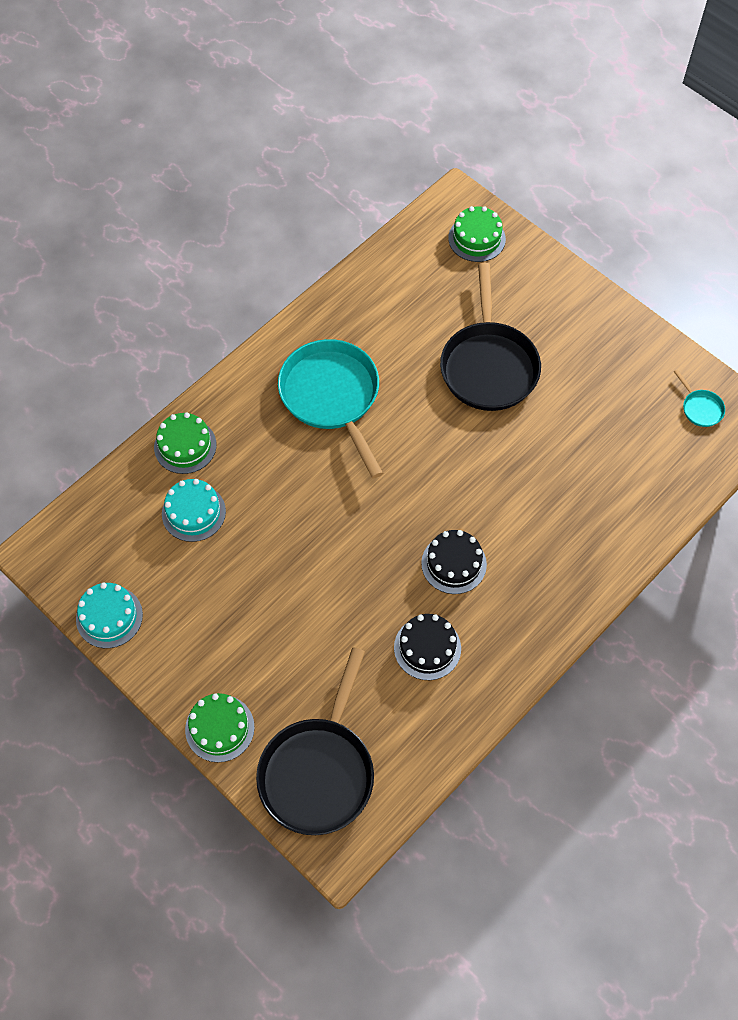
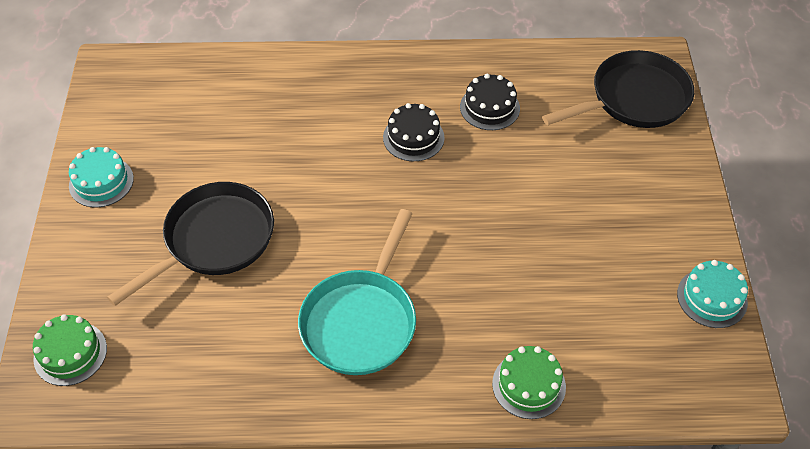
camera: 135 degrees left, 10 degrees down
turquoise cake [162,479,226,542] -> turquoise cake moved to [69,147,134,208]
green cake [185,693,255,763] -> none
turquoise pan [674,369,725,427] -> none

